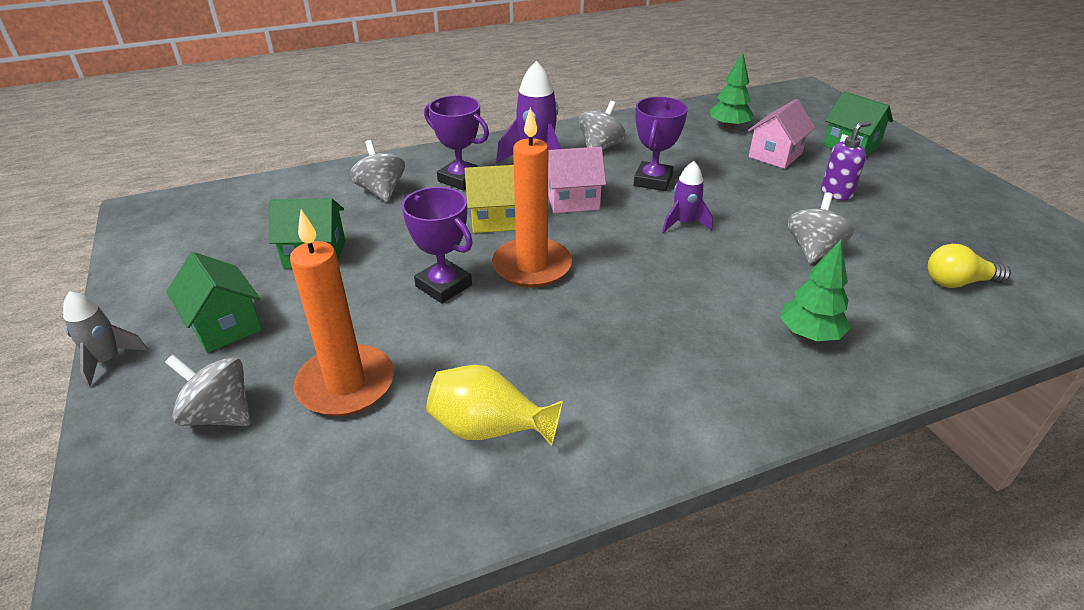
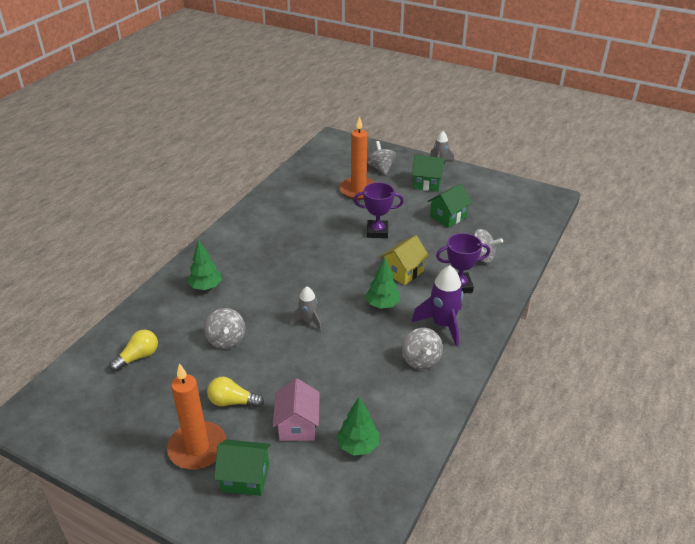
camera: 140 degrees right, 0 degrees up
grey spinning top [165,355,251,426] -> grey spinning top turned 90 degrees counterclockwise [367,141,396,175]
yellow vase [426,365,563,446] -> none
orange candle [492,107,572,288] -> orange candle moved to [167,363,227,470]
pink house [548,147,606,213] -> green tree [365,258,400,309]
purple trophy [634,97,688,191] -> none
purple rocket [662,161,713,233] -> grey rocket [290,286,322,331]
purple soap dispenser [821,121,872,201] -> yellow light bulb [207,377,264,408]

